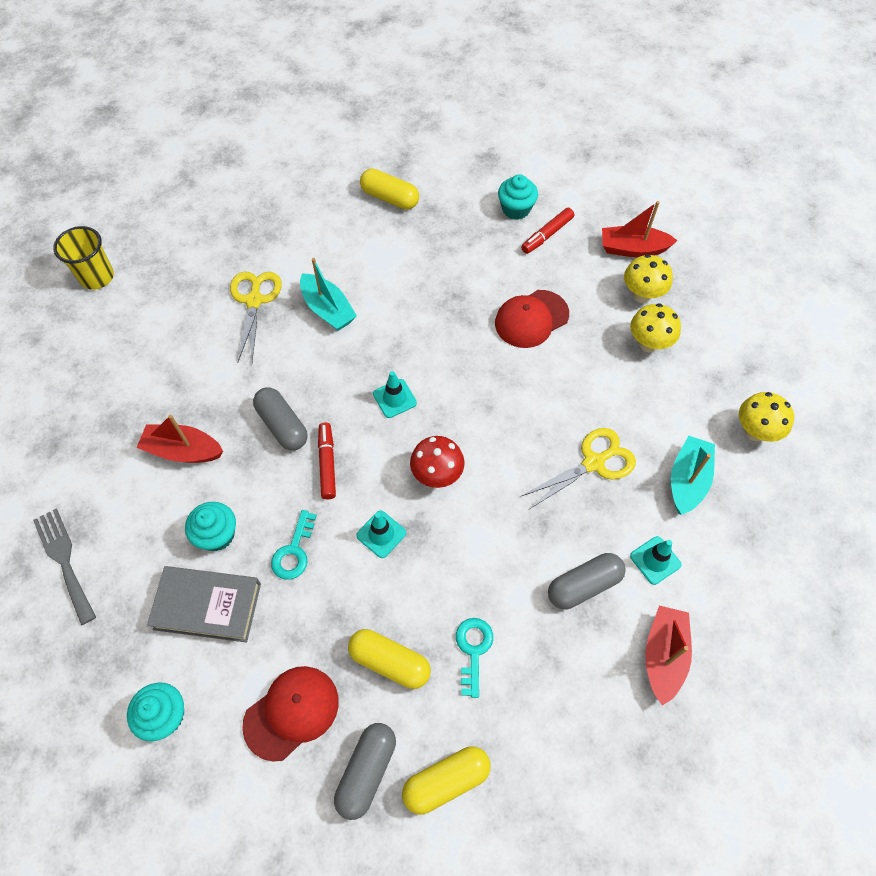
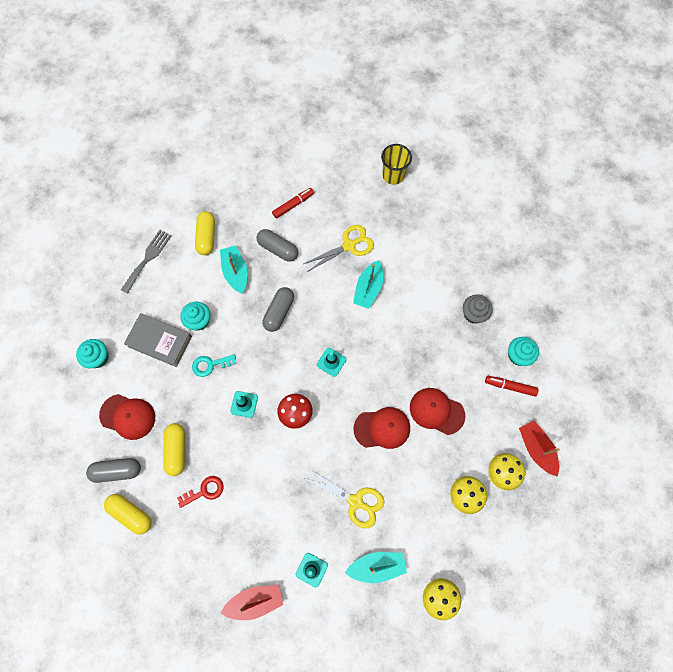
camera: 60 degrees right, 10 degrees up
yellow cup [53,226,114,290] -> yellow cup moved to [381,144,412,185]
red boat [136,415,223,463] -> turquoise boat [220,245,247,293]
grey book [147,566,261,642] -> grey book turned 45 degrees counterclockwise [124,313,192,367]
red marker [318,423,336,499] -> red marker moved to [272,188,314,219]
yellow capsule [360,169,419,210] -> yellow capsule moved to [195,211,215,255]
turquoise key [456,618,493,698] -> red key [177,476,224,508]
grey capsule [548,553,626,610] -> grey capsule moved to [256,229,299,262]
none -> red cap [354,407,410,449]
none -> grey cupcake [463,295,493,324]

